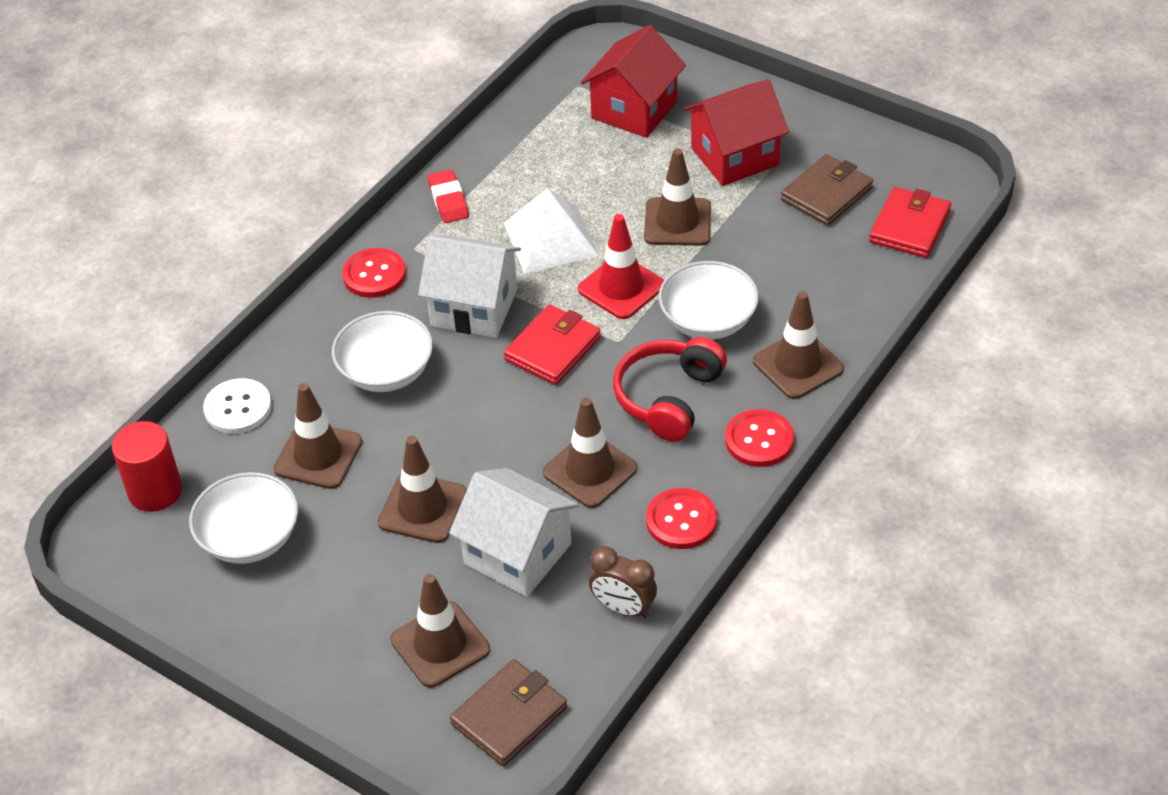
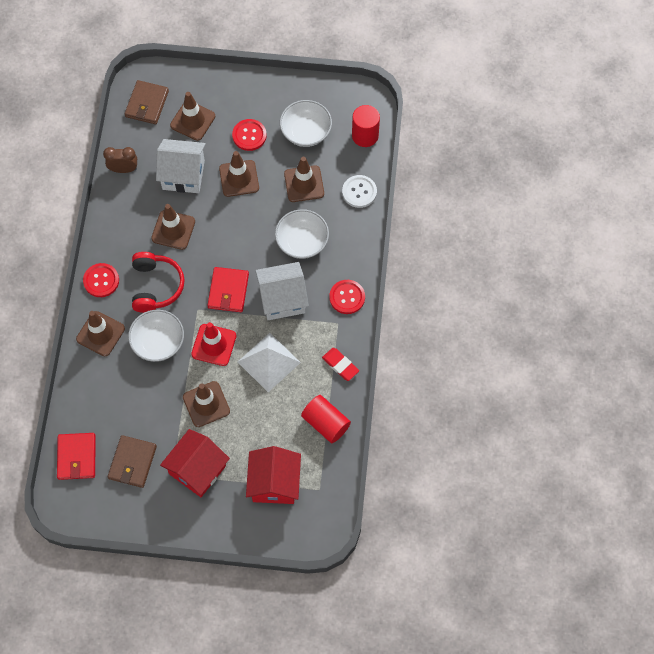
camera: 150 degrees right, 20 degrees up
red button [646,488,717,549] -> red button moved to [232,119,266,151]
none -> red cylinder [301,395,351,443]

